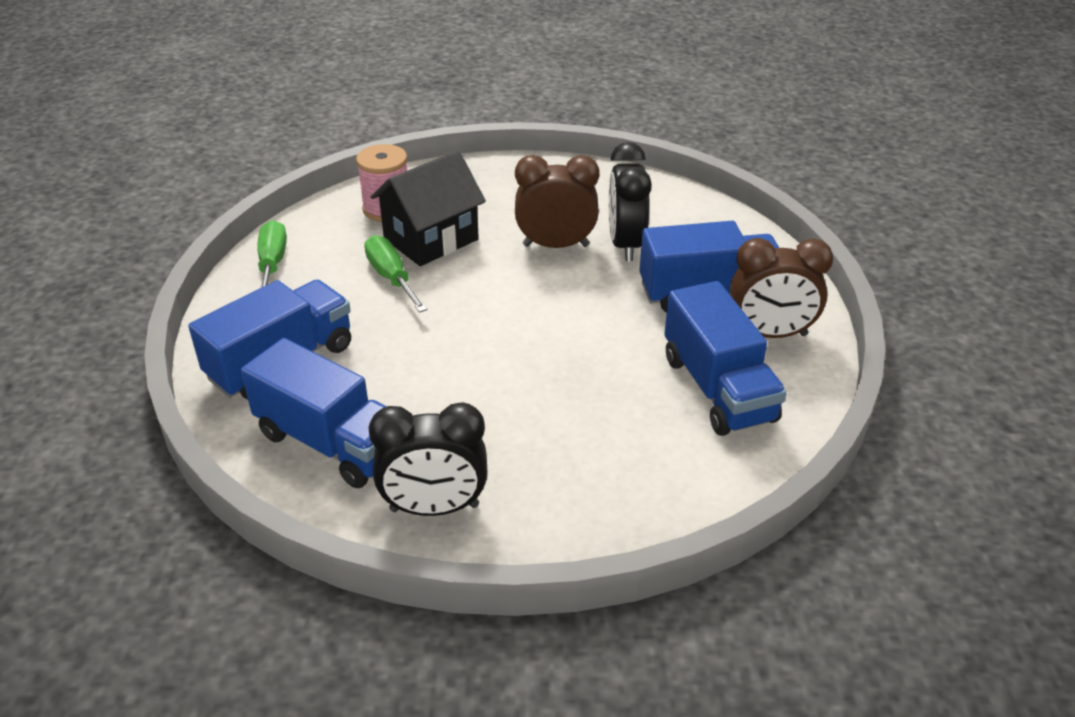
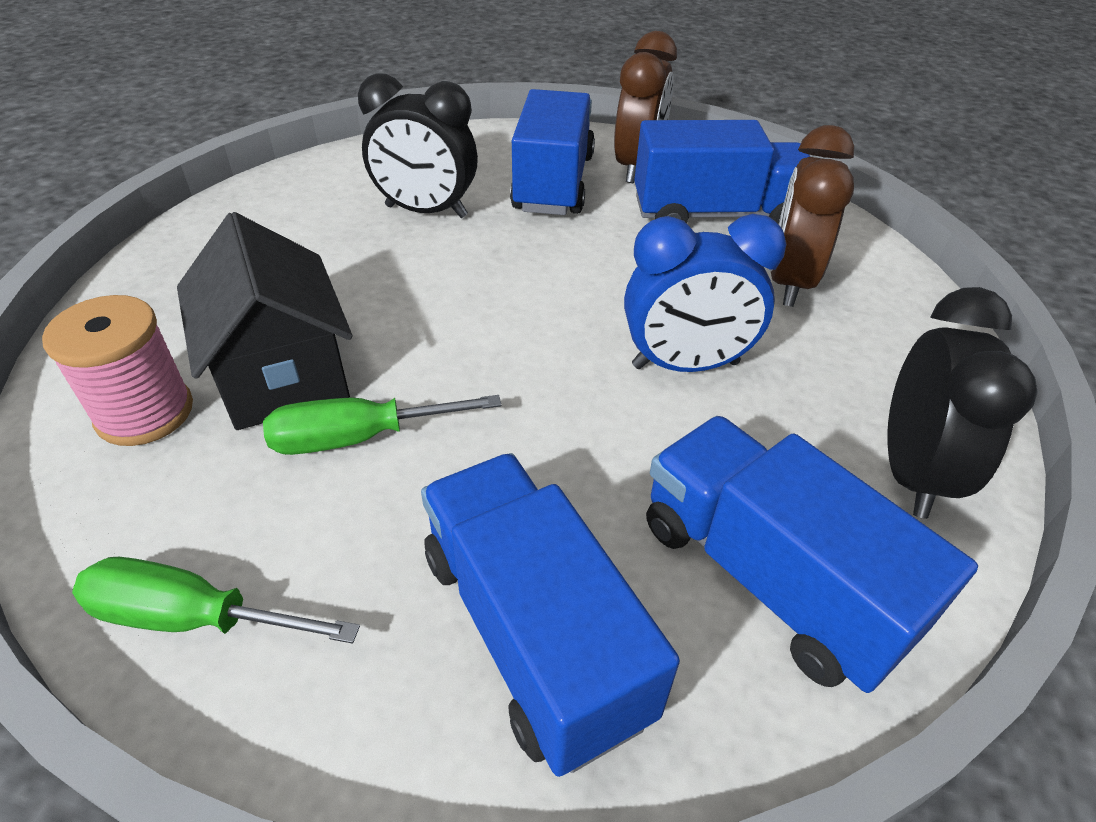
camera: 75 degrees left, 5 degrees up
blue truck [241,338,387,488] -> blue truck turned 90 degrees counterclockwise [646,416,978,693]
brown clock [515,155,599,248] -> brown clock moved to [770,125,854,307]
none -> blue clock [624,214,786,372]

